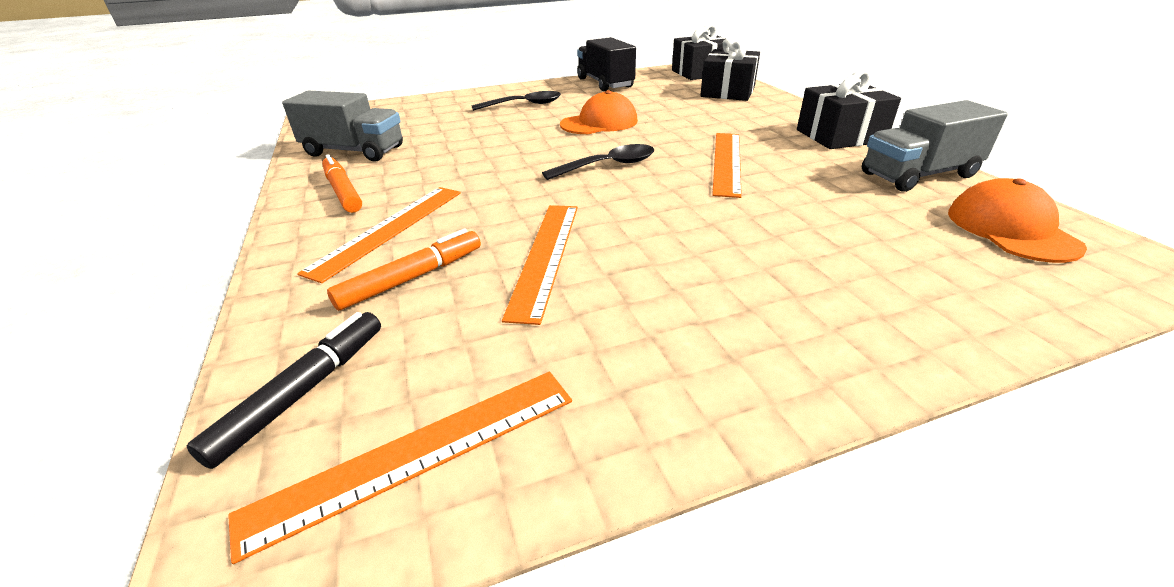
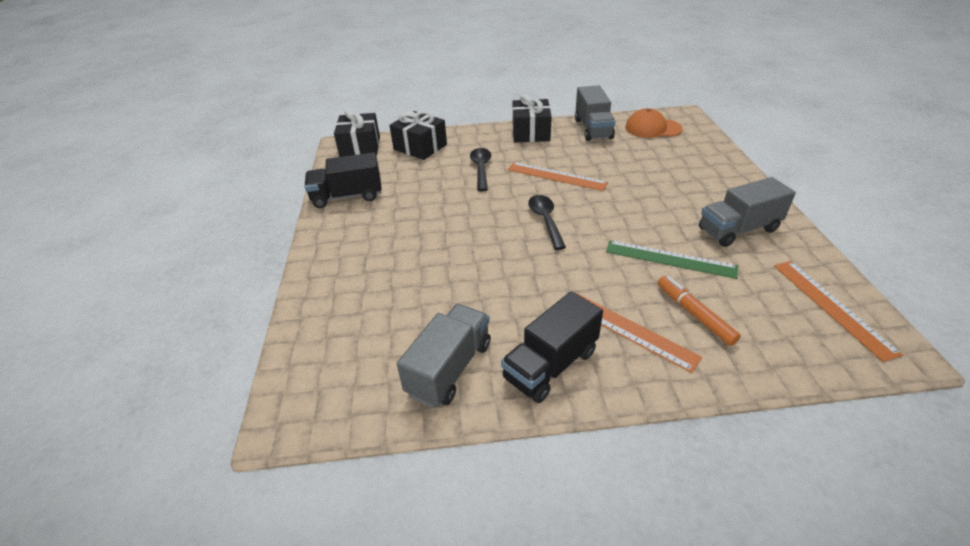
camera: 75 degrees left, 5 degrees up
black marker [187,312,381,469] -> none
orange marker [322,154,362,213] -> black truck [501,291,603,403]
black spoon [471,91,561,111] -> black spoon moved to [470,148,491,191]
orange ruler [502,205,578,325] -> green ruler [606,240,738,279]
orange cap [560,90,638,134] -> none
none -> grey truck [699,177,796,247]

